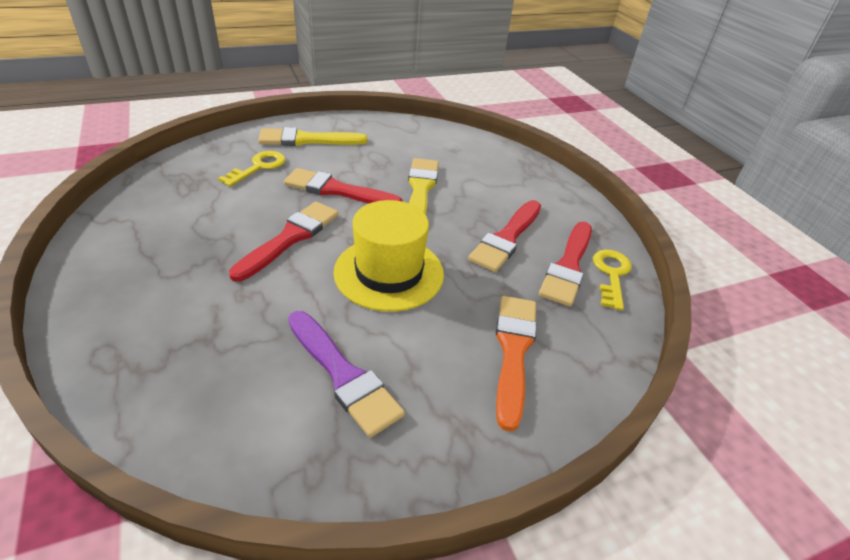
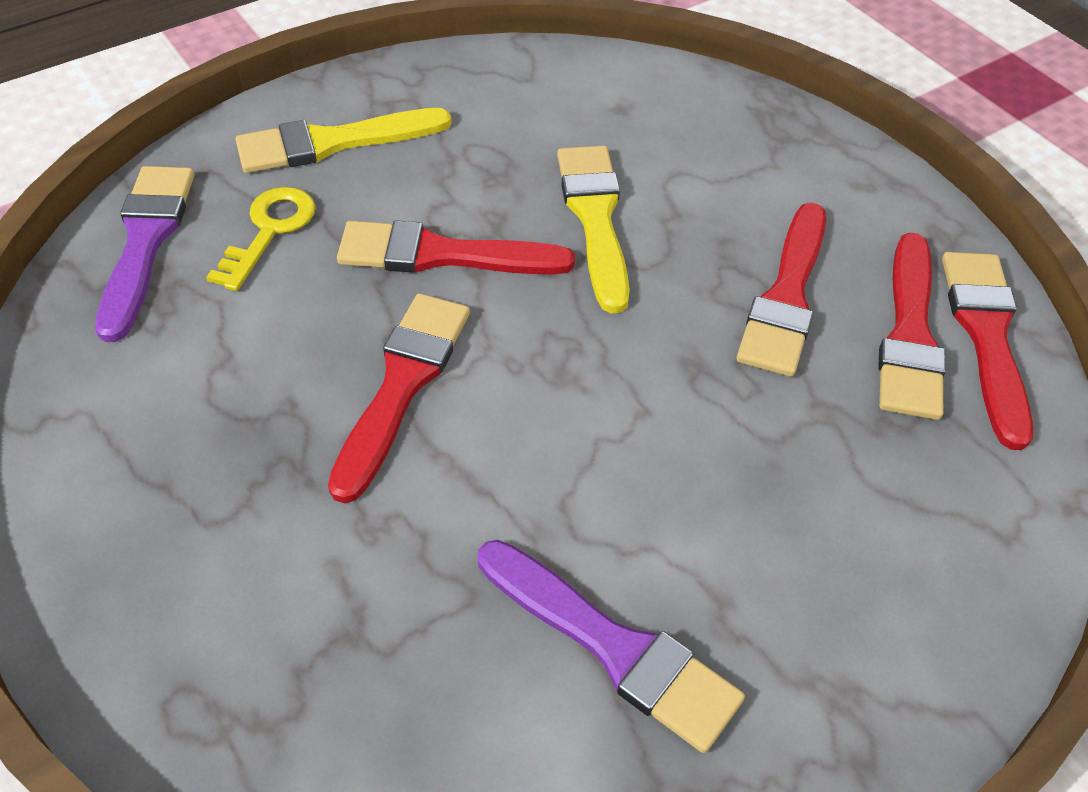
camera: 10 degrees left, 10 degrees up
yellow hat [334,200,444,312] -> none
orange brush [496,296,537,432] -> none
yellow key [593,250,632,310] -> red brush [942,252,1033,450]
none -> purple brush [95,166,194,342]

